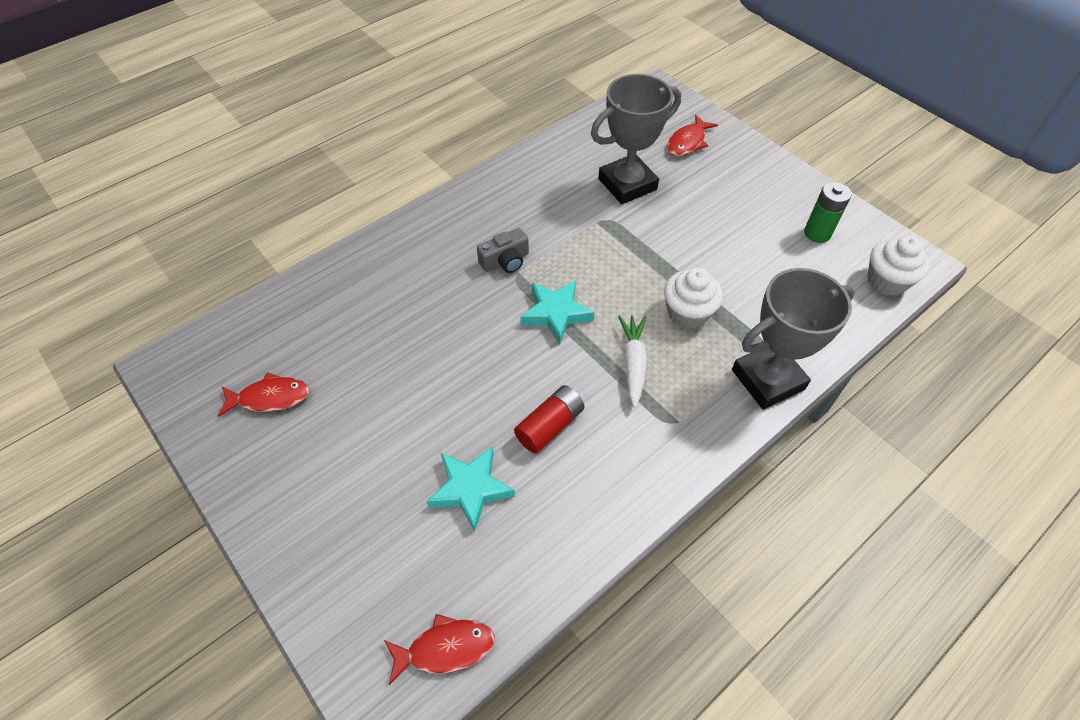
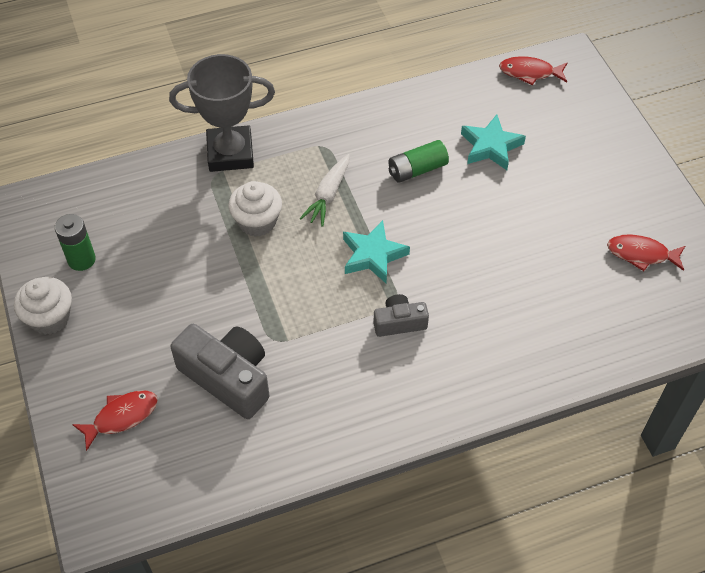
camera: 160 degrees left, 0 degrees up
red battery [514,385,585,453] -> green battery [388,140,449,183]
grey trophy [591,74,681,204] -> grey camera [170,324,270,419]
white cupcake [867,235,930,296] -> white cupcake moved to [14,277,72,335]

